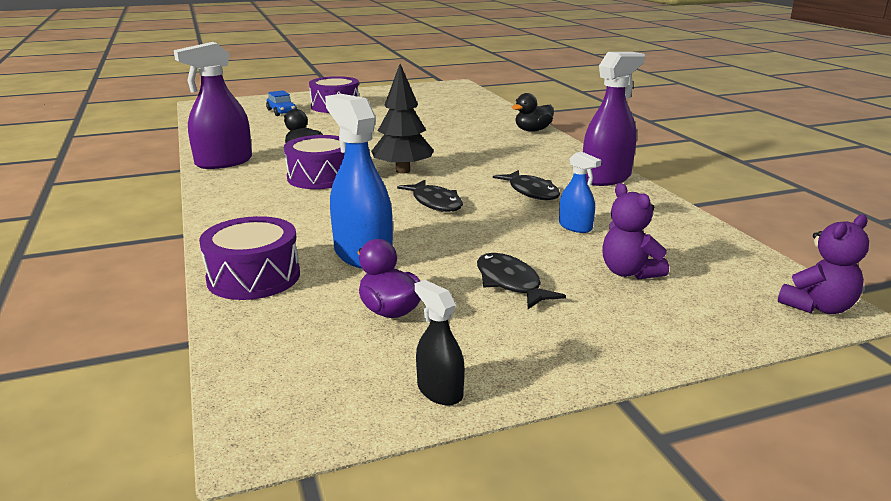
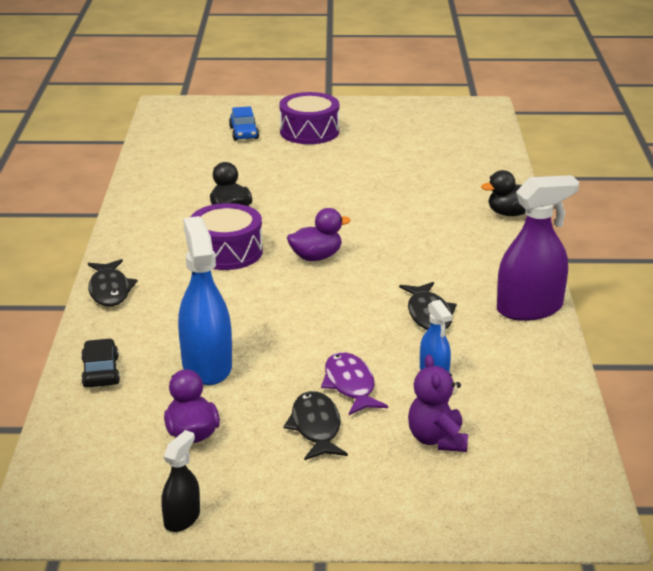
camera: 20 degrees right, 5 degrees up
purple spray bottle [174,42,252,169] -> none
purple drum [199,216,300,300] -> black car [81,338,120,387]
black tree [371,64,434,174] -> purple duck [287,208,351,261]
black fish [397,180,463,212] -> black fish moved to [88,259,138,306]
black spray bottle [415,280,465,406] -> black spray bottle turned 45 degrees clockwise [161,430,200,532]
purple teddy bear [778,214,869,314] -> none
none -> purple fish [321,352,388,415]

